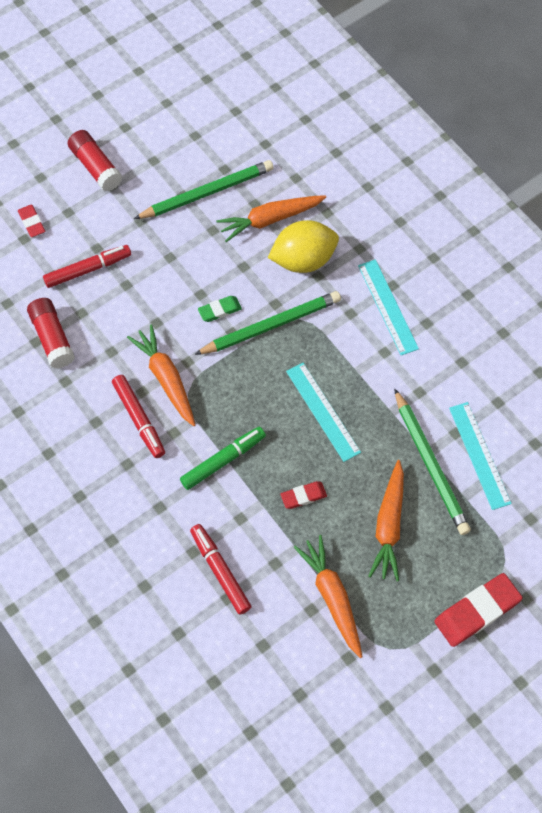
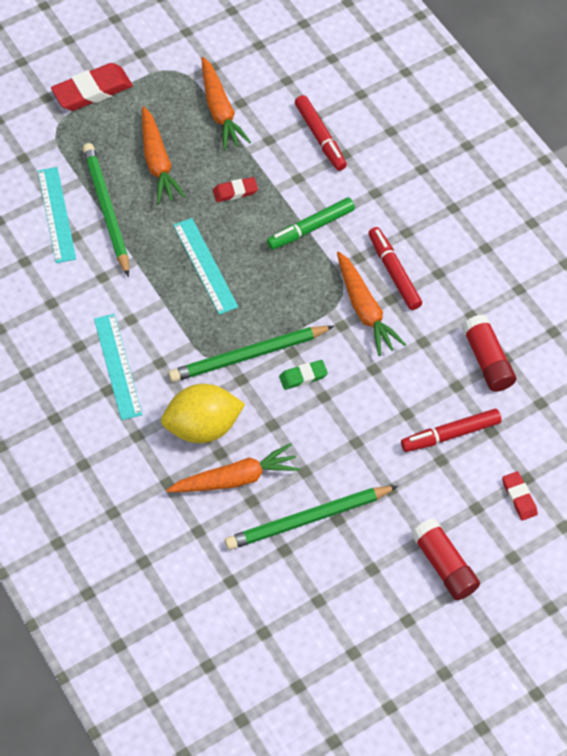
camera: 175 degrees left, 5 degrees down
orange carrot [368,460,404,581] -> orange carrot turned 150 degrees clockwise [142,106,186,204]

